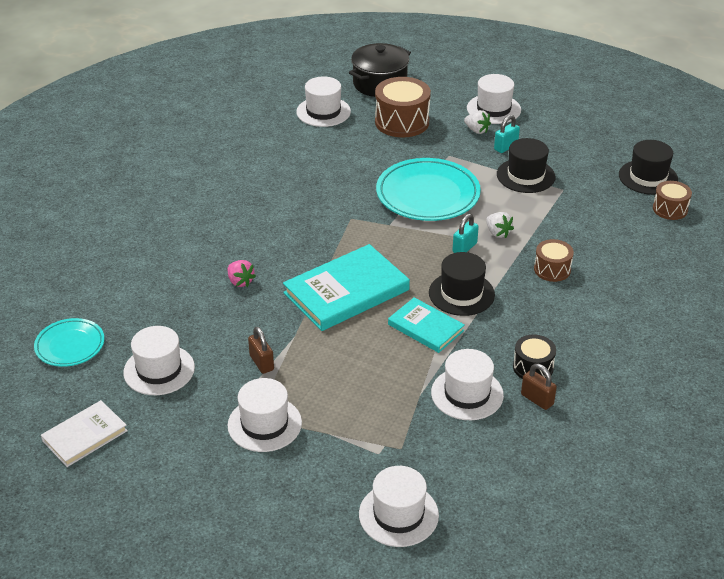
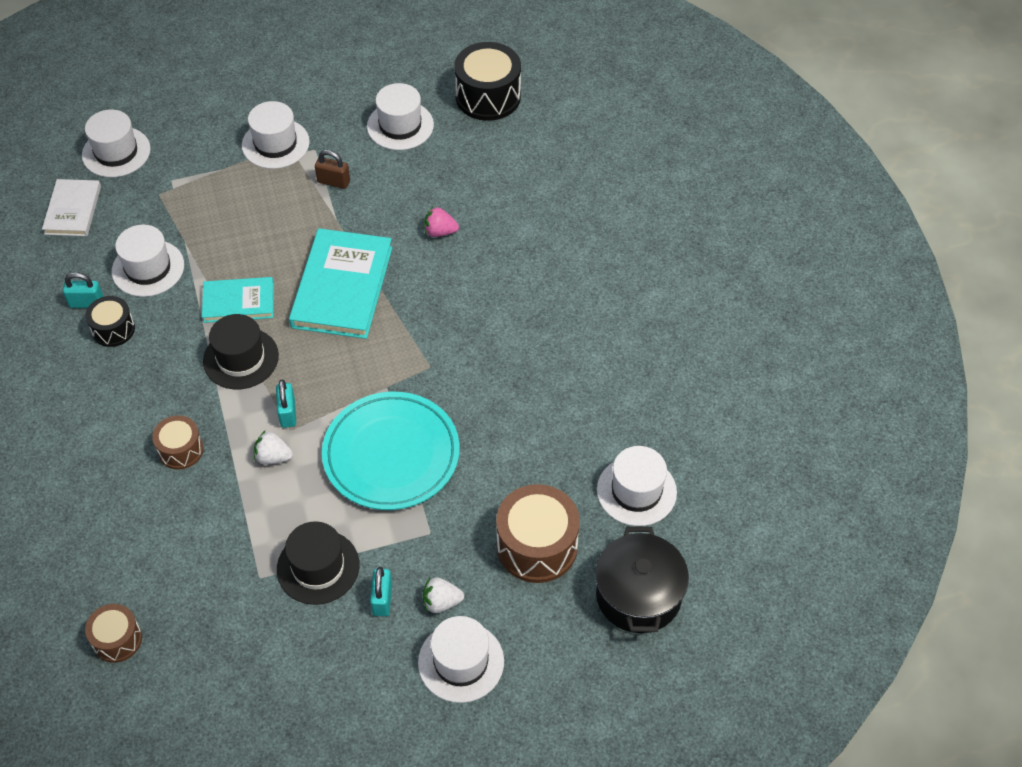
camera: 135 degrees right, 15 degrees up
turquoise plate [34,318,105,367] -> black drum [454,42,521,121]
white book [41,400,128,467] -> white book moved to [42,179,101,236]
brown padlock [521,364,557,410] -> turquoise padlock [63,272,104,308]
black hat [619,140,678,195] -> none

